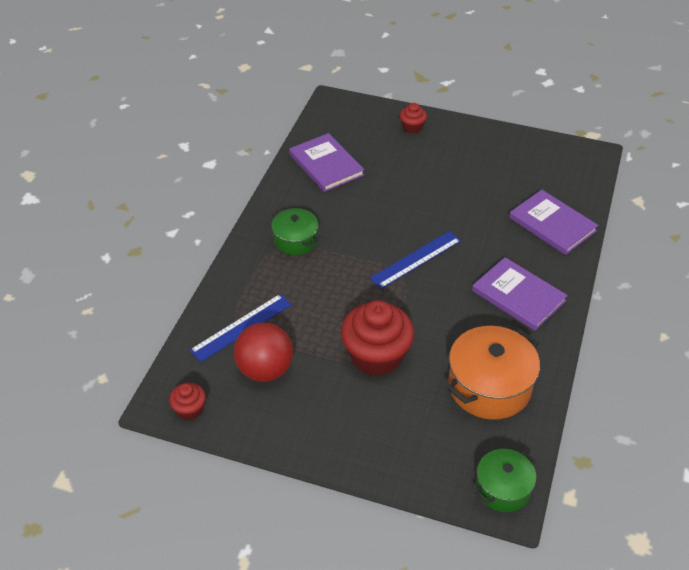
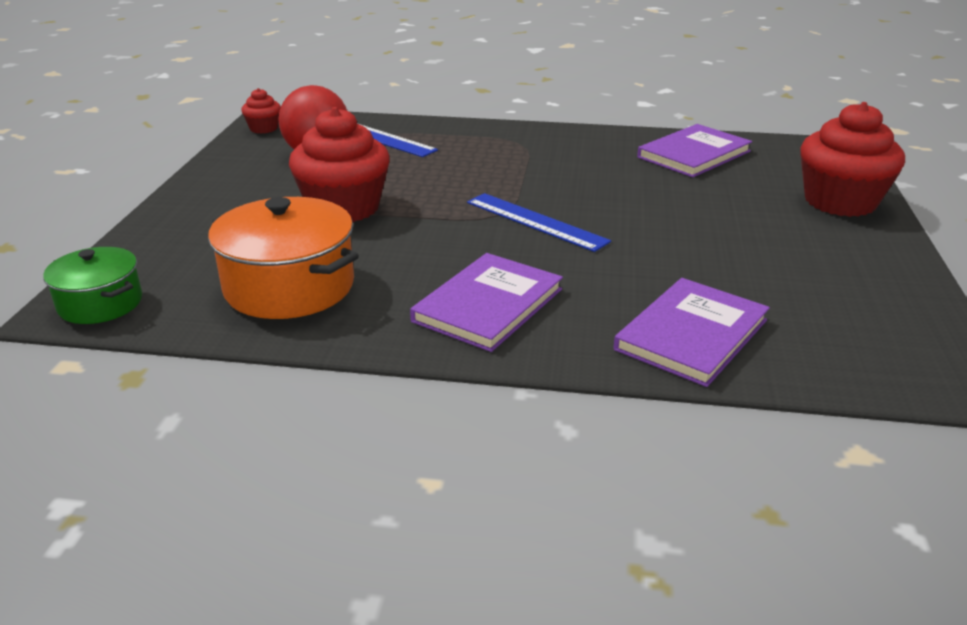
camera: 80 degrees right, 15 degrees down
green pot [271,208,319,255] -> none
red cupcake [399,103,427,133] -> red cupcake [800,102,905,217], size x2.07

